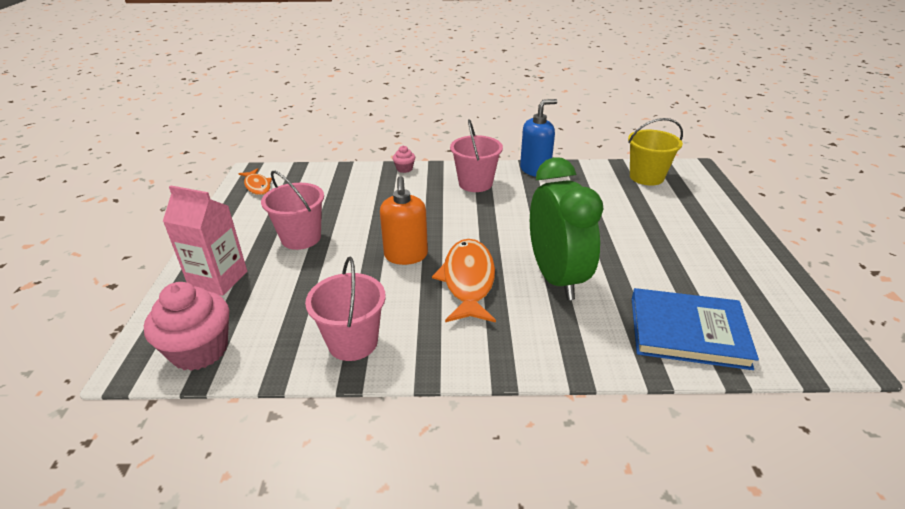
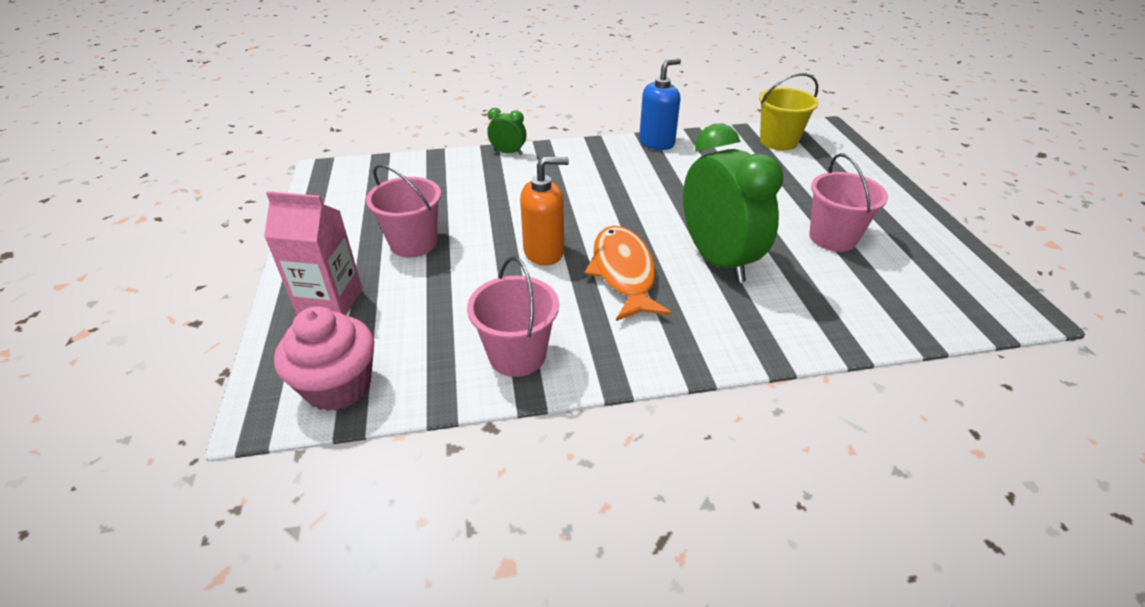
camera: 10 degrees left, 5 degrees up
orange fish [238,168,272,195] -> none
orange soap dispenser [380,176,428,265] -> orange soap dispenser turned 90 degrees counterclockwise [520,156,569,266]
pink cupcake [392,146,415,173] -> green clock [487,108,526,155]
pink bucket [450,119,503,192] -> pink bucket moved to [809,153,888,252]
blue book [632,288,759,370] -> none

